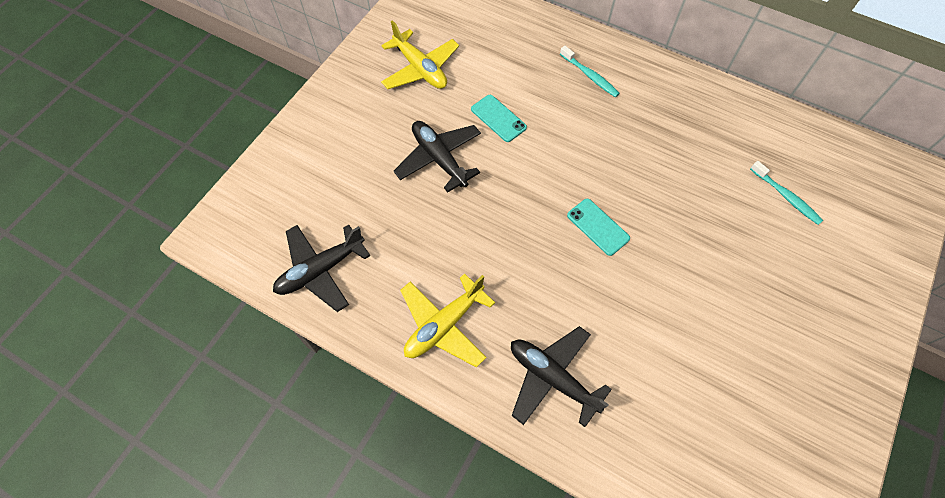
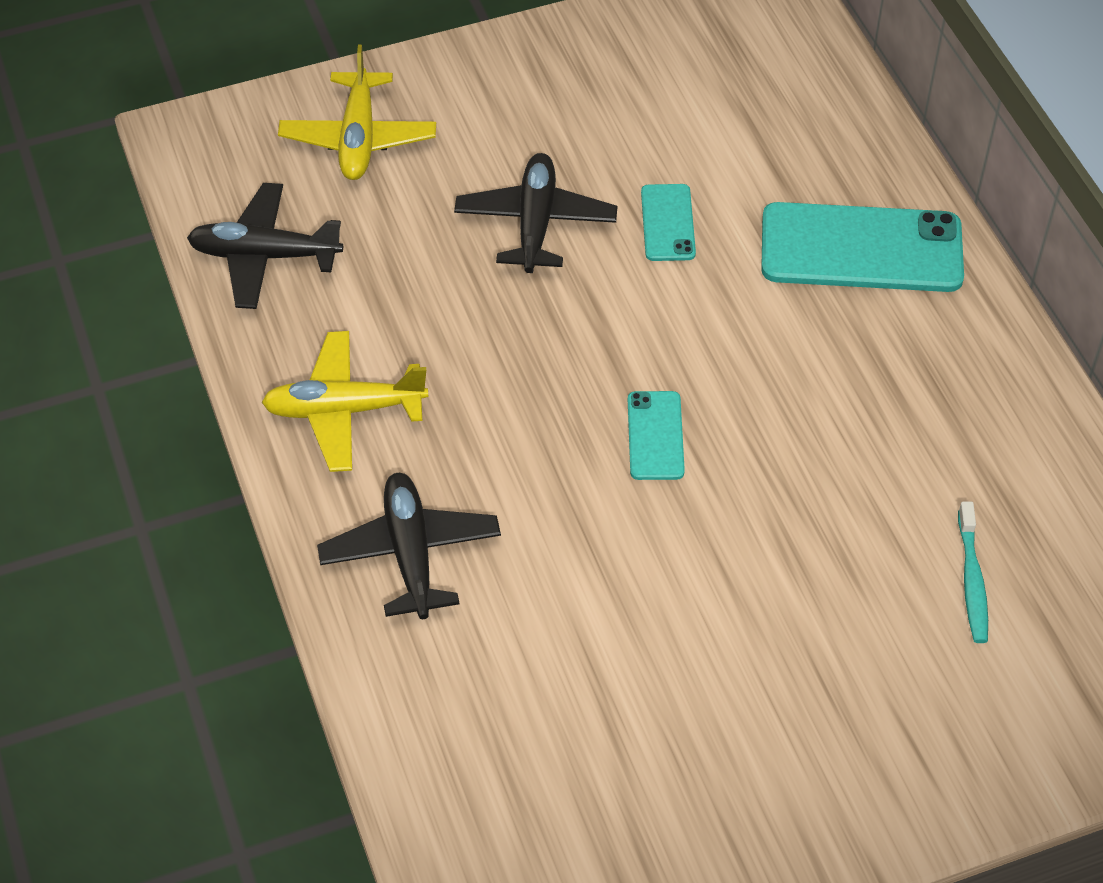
camera: 40 degrees right, 10 degrees down
yellow plane [381,20,459,89] -> yellow plane moved to [278,45,436,180]
turquoise toothbrush [560,46,620,97] -> turquoise phone [761,202,964,292]

